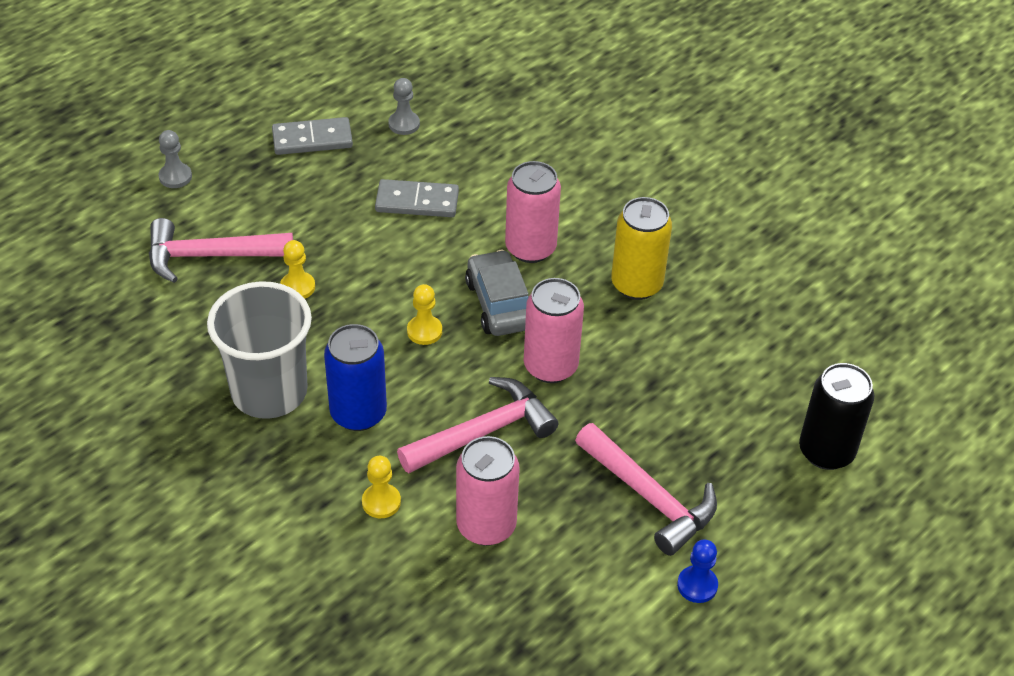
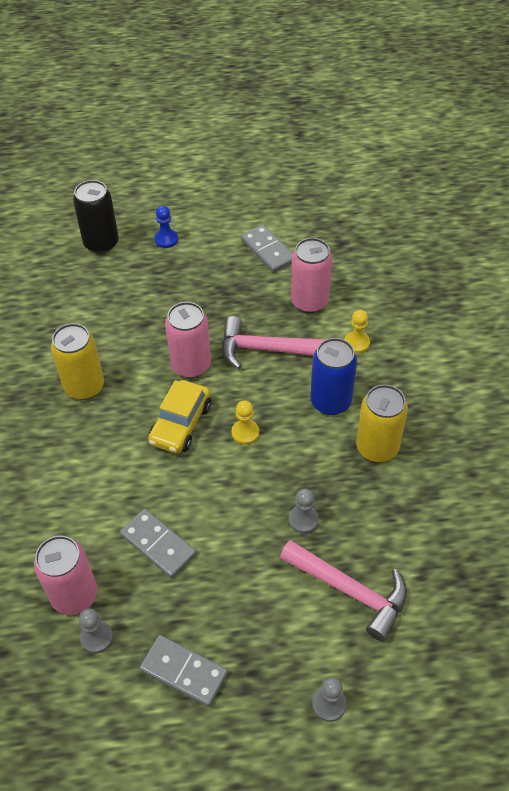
camera: 140 degrees left, 5 degrees up
grey cup [207,281,312,419] -> yellow can [356,384,408,462]
yellow pawn [280,240,315,299] -> grey pawn [289,489,319,533]
grey car [465,250,529,336] -> yellow car [148,380,211,454]
pink can [505,161,561,263] -> pink can moved to [34,536,98,615]
pink hammer [575,423,717,556] -> none
blue pawn [677,539,718,603] -> blue pawn moved to [154,206,178,248]
none -> grey domino [241,225,293,273]

